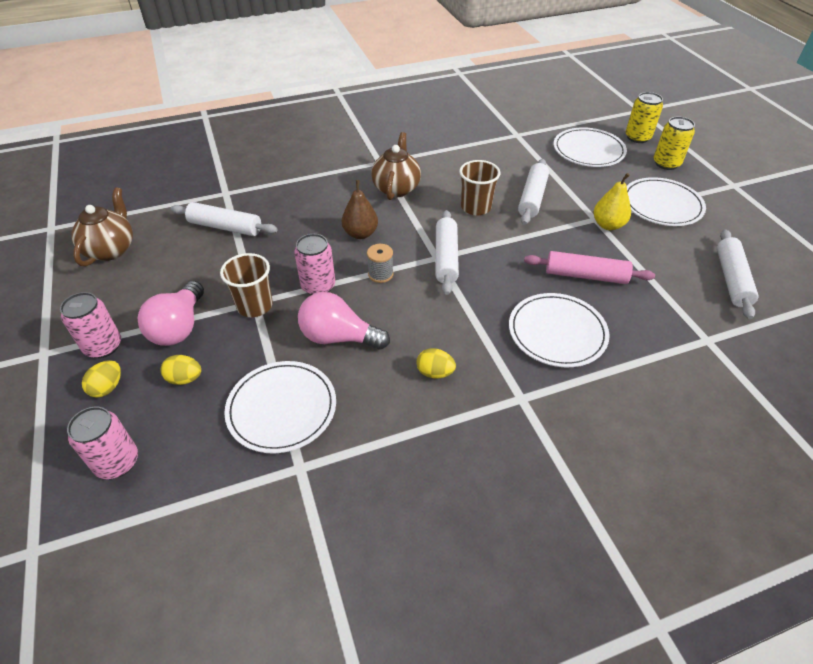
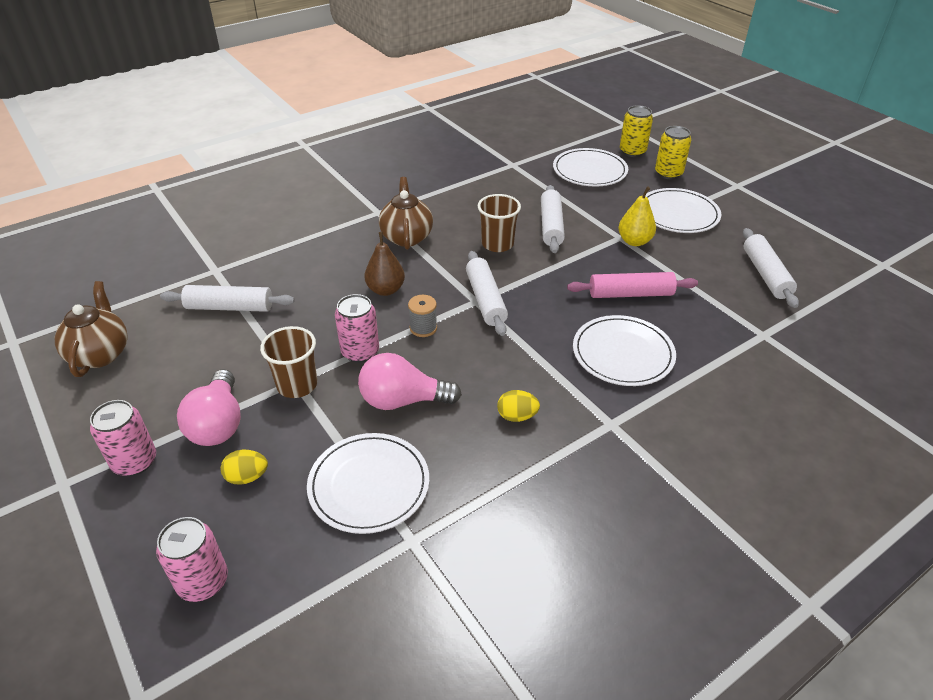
camera: 15 degrees left, 5 degrees down
yellow egg [82,360,121,398] -> none

